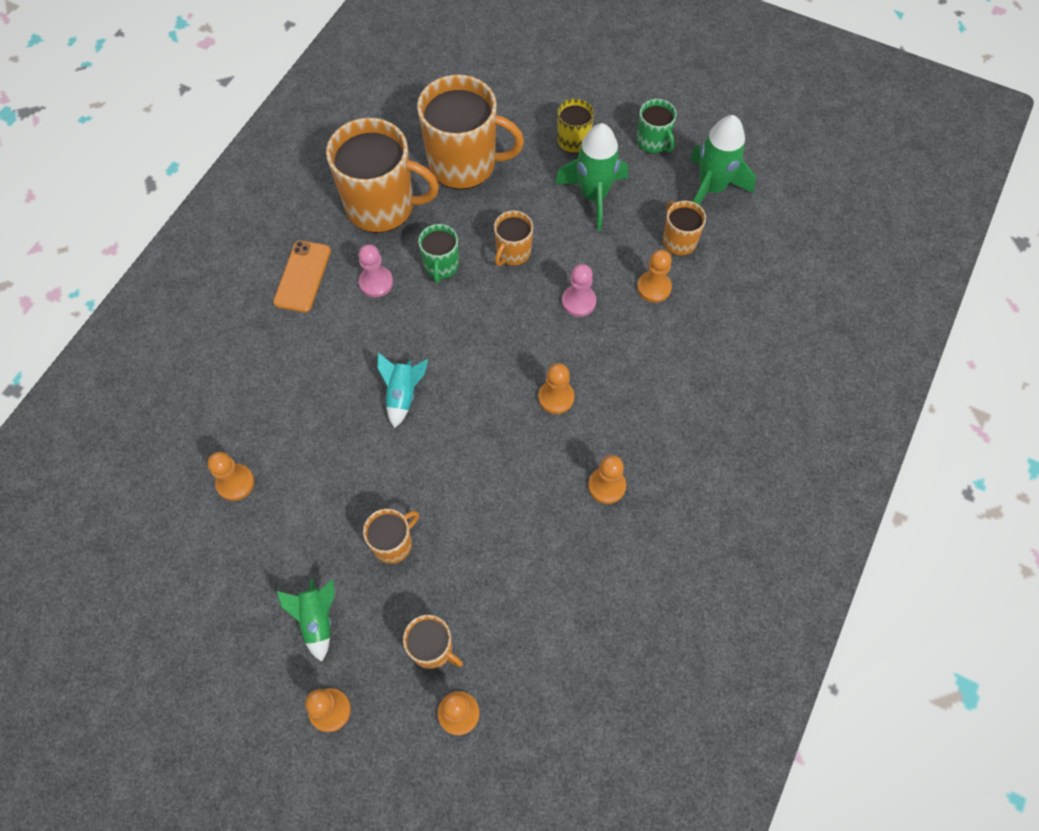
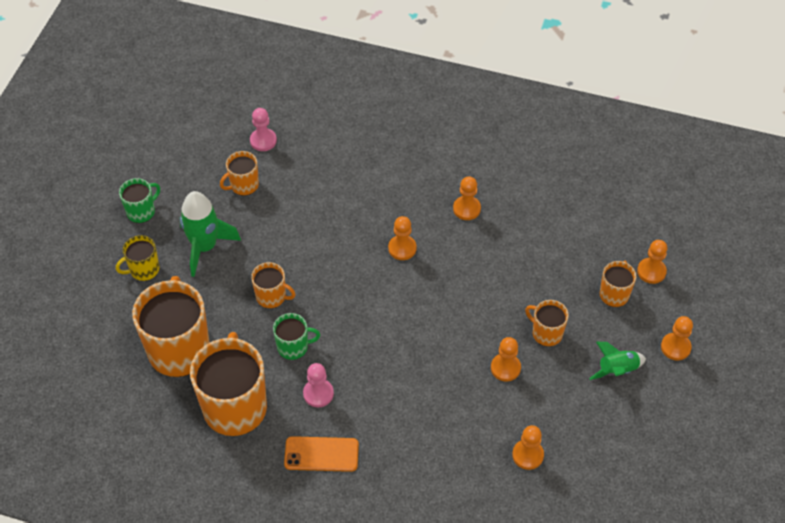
camera: 100 degrees left, 10 degrees down
turquoise rocket [377,353,428,428] -> none
pink pawn [562,264,596,317] -> pink pawn moved to [250,108,277,151]
orange pawn [637,250,672,303] -> orange pawn moved to [491,337,521,381]
green rocket [690,115,756,205] -> none

